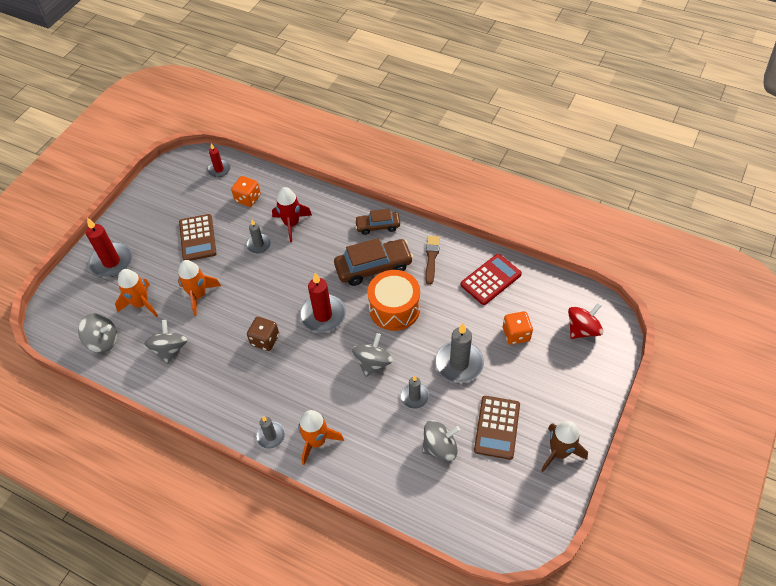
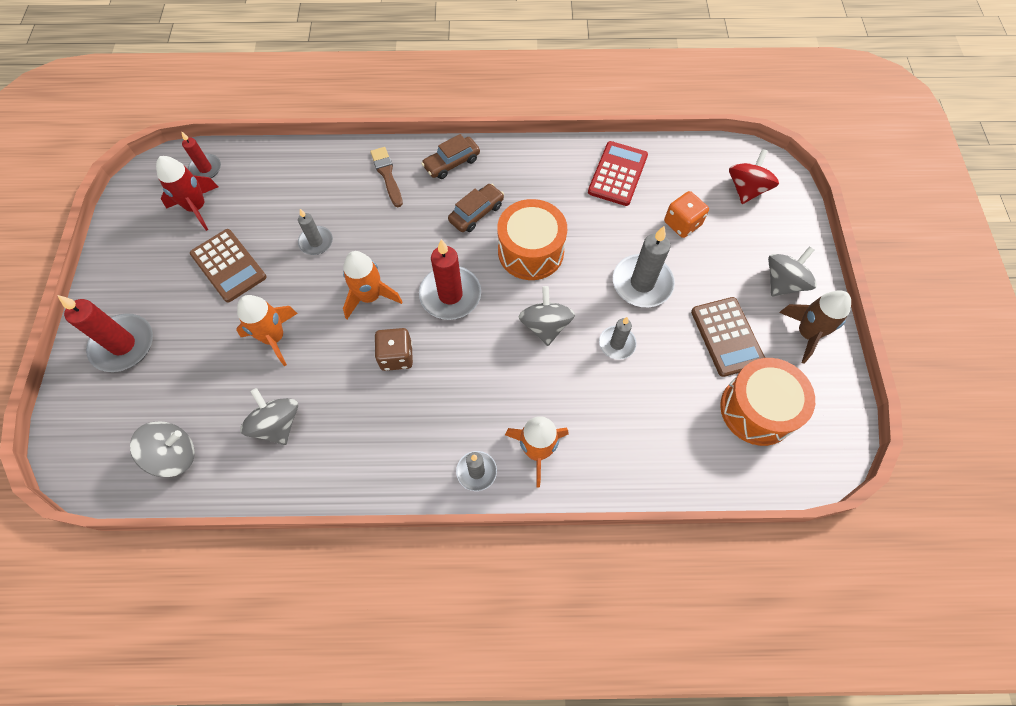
camera: 30 degrees left, 10 degrees up
orange rocket [115,269,158,317] -> orange rocket moved to [343,251,403,319]
orange dice [231,176,261,207] -> none
red rocket [272,187,312,242] -> red rocket moved to [156,156,218,231]
brown car [334,238,413,286] -> brown car [448,184,504,232], size x0.61
grey spinning top [422,420,460,461] -> grey spinning top moved to [768,246,817,296]
brown brush [425,236,440,285] -> brown brush moved to [370,147,403,207]
none -> orange drum [720,358,815,446]

